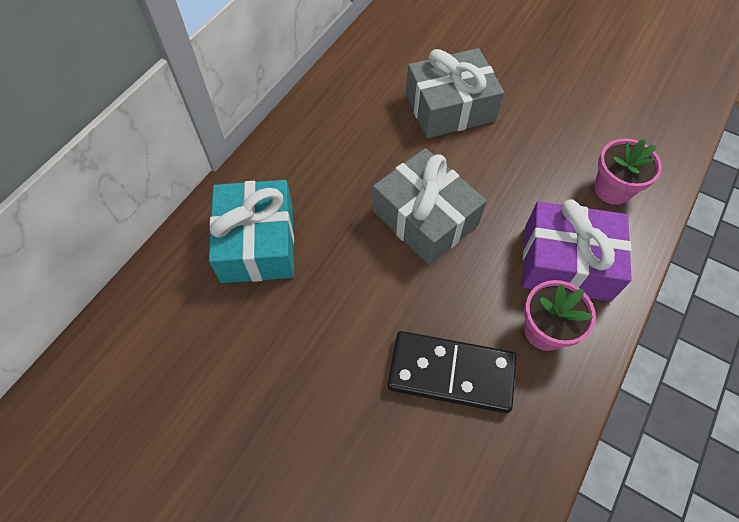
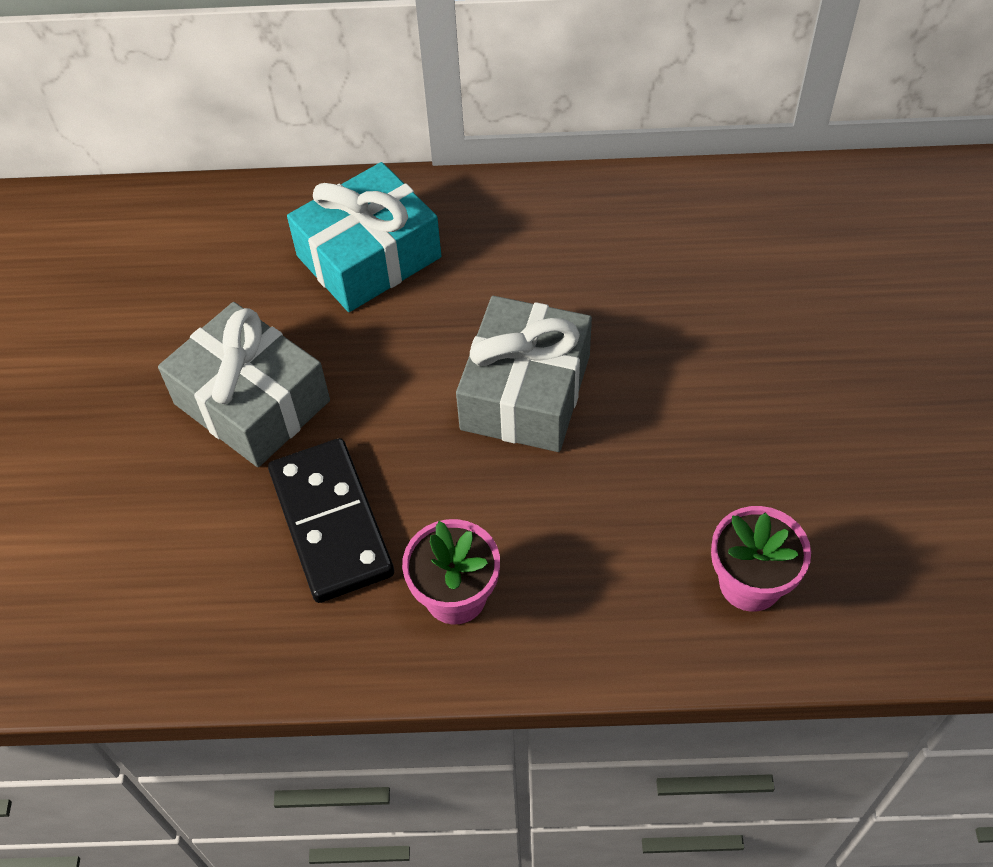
camera: 60 degrees right, 5 degrees down
grey gift [406,48,504,138] -> grey gift moved to [158,302,330,467]
purple gift [522,199,632,301] -> none

